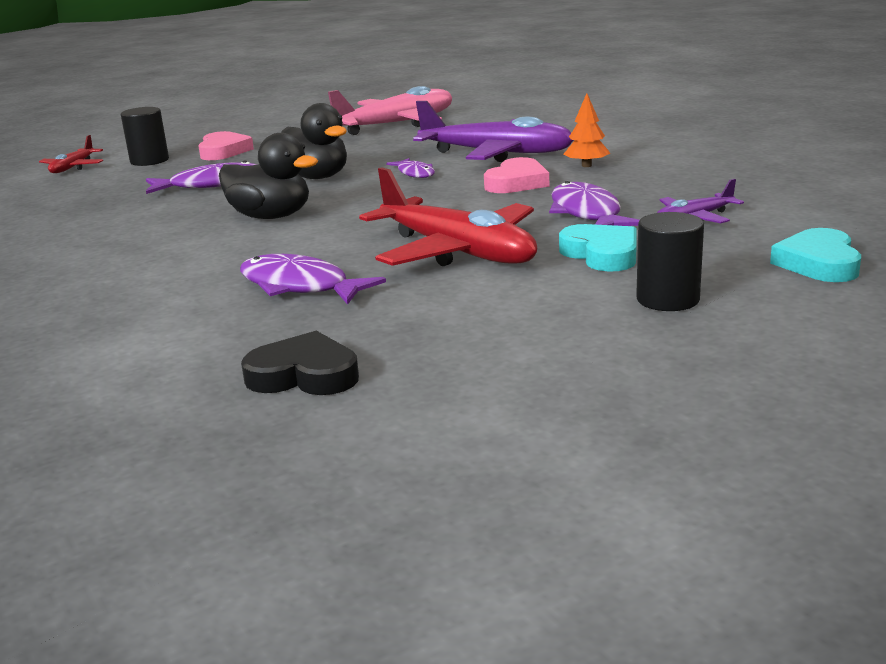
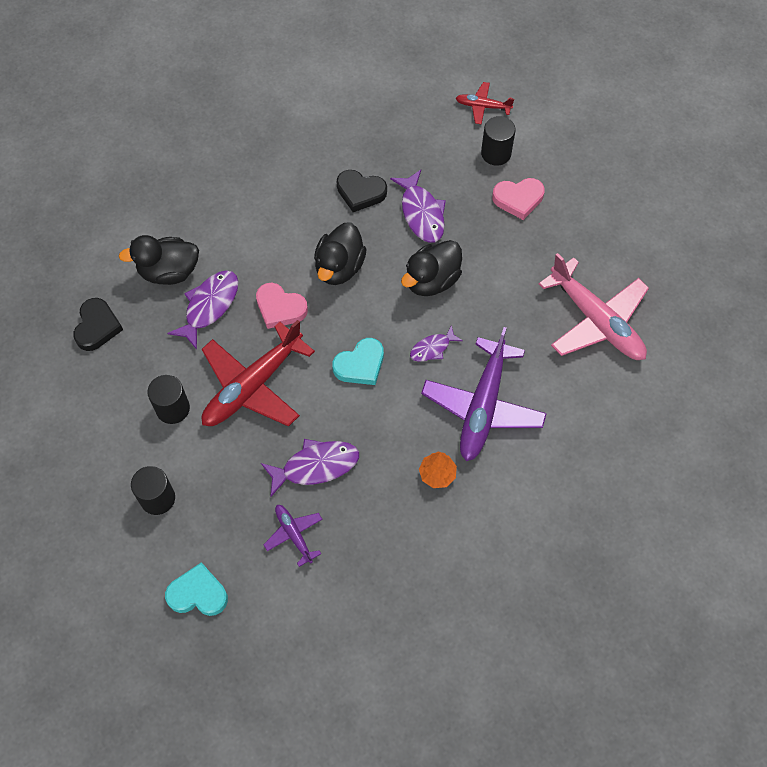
camera: 85 degrees right, 40 degrees up
pink heart [484,157,549,193] -> pink heart moved to [256,283,308,329]
turquoise heart [559,224,637,272] -> turquoise heart moved to [332,338,384,385]
none -> black duck [118,235,199,285]
none -> black cylinder [147,375,190,424]
none -> black heart [337,170,387,212]

